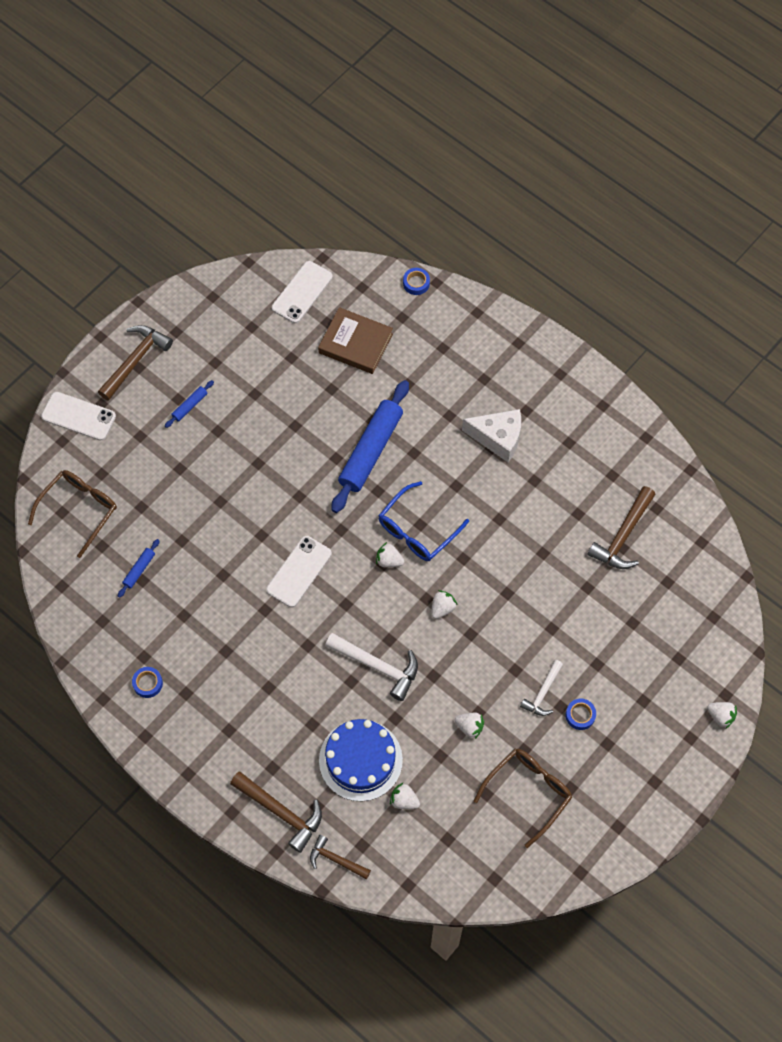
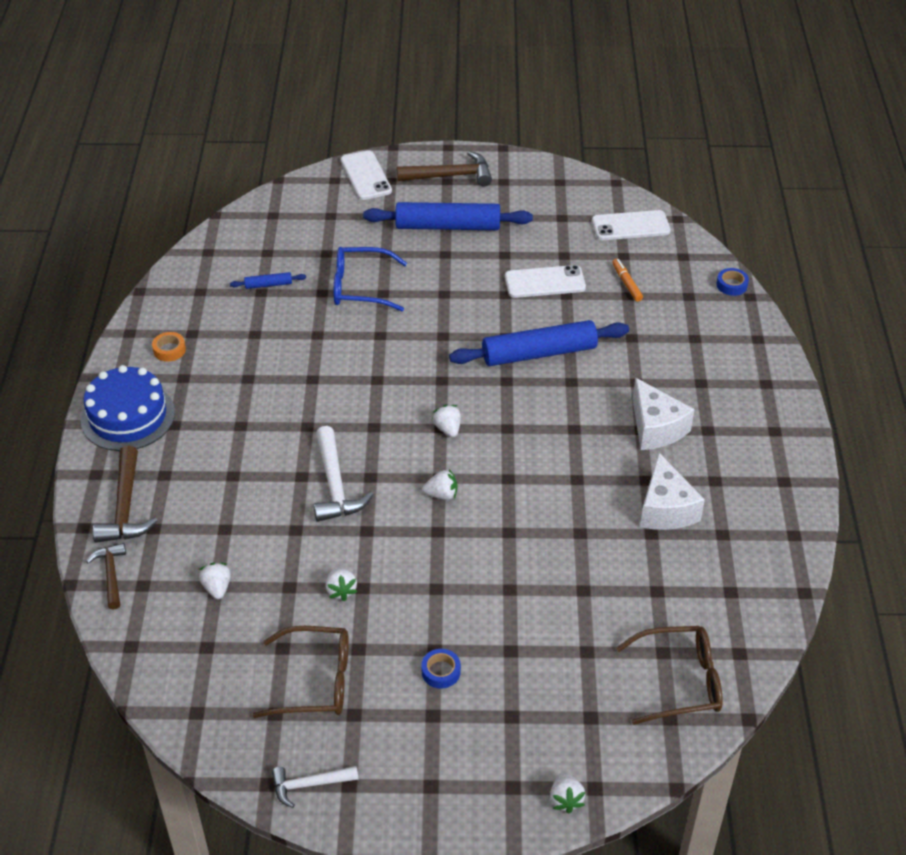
camera: 50 degrees right, 20 degrees down
brown glasses [28,470,117,558] -> brown glasses moved to [616,626,723,725]
blue tape [132,667,163,698] -> orange tape [152,332,186,362]
blue rolling pin [165,380,214,428] -> blue rolling pin [363,202,533,230], size x2.31
white phone [266,536,332,607] -> white phone moved to [505,265,586,298]
brown book [318,307,393,374] -> orange marker [612,259,643,302]
blue cake [319,719,403,801] -> blue cake moved to [81,365,175,451]
blue glasses [378,481,469,561] -> blue glasses moved to [334,247,407,311]
white hammer [520,660,563,716] -> white hammer moved to [272,766,358,808]
brown hammer [587,486,655,569] -> none
none -> white cheese [640,453,705,530]

